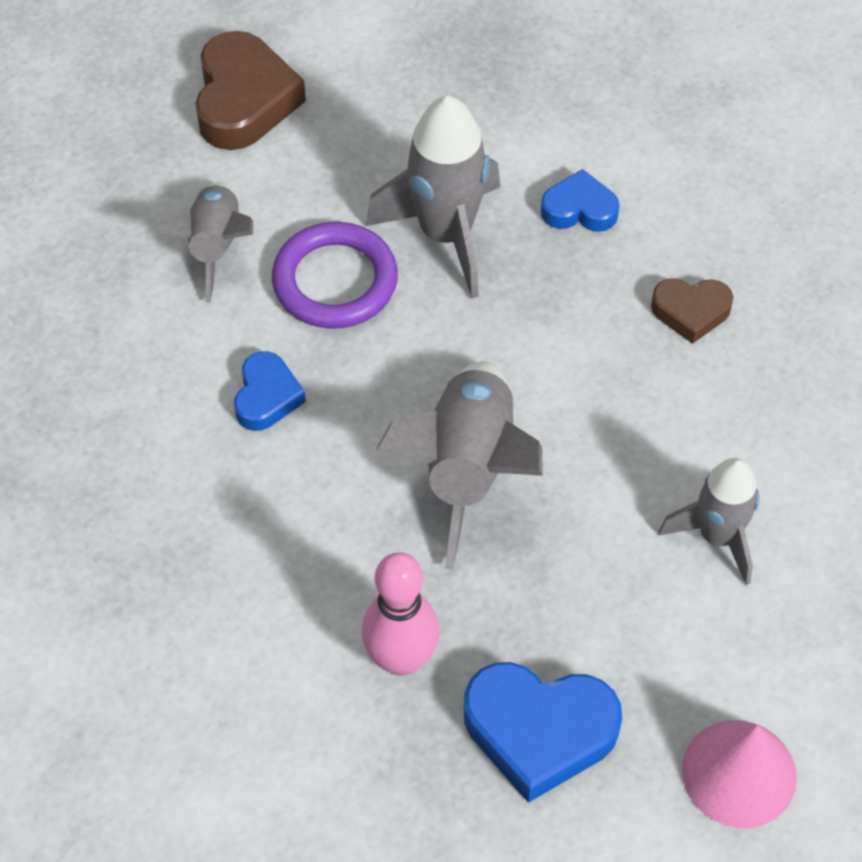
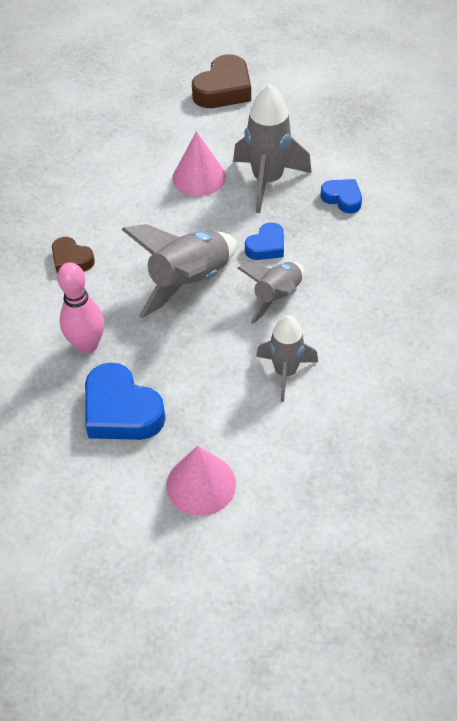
camera: 35 degrees right, 5 degrees down
grey rocket [153,182,253,302] -> grey rocket moved to [237,262,304,324]
blue heart [234,351,306,431] -> blue heart moved to [245,222,284,260]
purple ring [272,222,398,329] -> pink cone [172,131,226,196]
brown heart [651,278,733,344] -> brown heart moved to [52,237,95,274]

